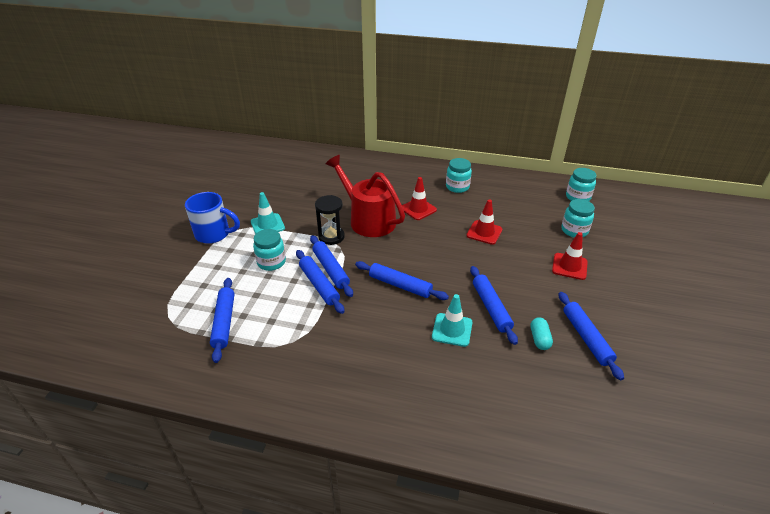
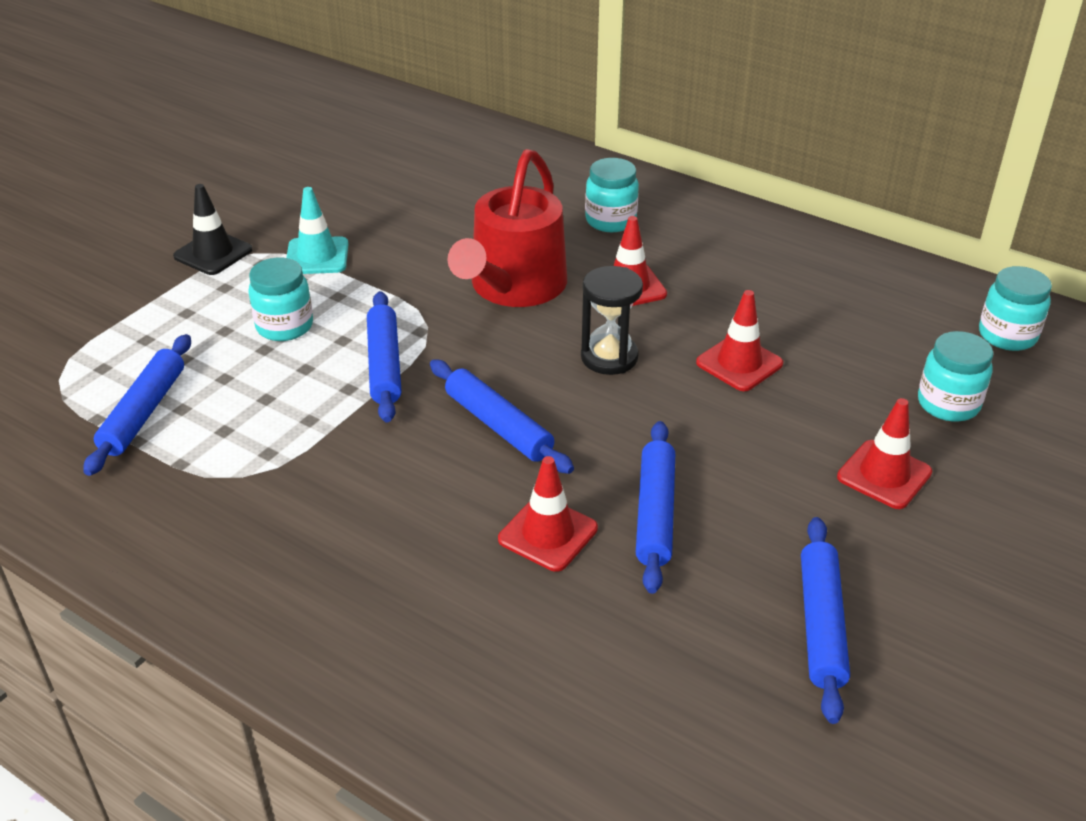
camera: 20 degrees right, 0 degrees up
blue mug [185,192,240,244] -> black traffic cone [173,184,253,275]
blue rolling pin [296,250,345,314] -> none
black hourglass [315,195,345,245] -> black hourglass moved to [581,266,643,375]
red watering can [326,155,405,237] -> red watering can turned 135 degrees counterclockwise [448,149,567,307]
turquoise traffic cone [432,294,472,347] -> red traffic cone [498,456,598,572]
turquoise jar [446,158,472,193] -> turquoise jar moved to [585,158,639,232]
turquoise capsule [530,317,553,350] -> none

